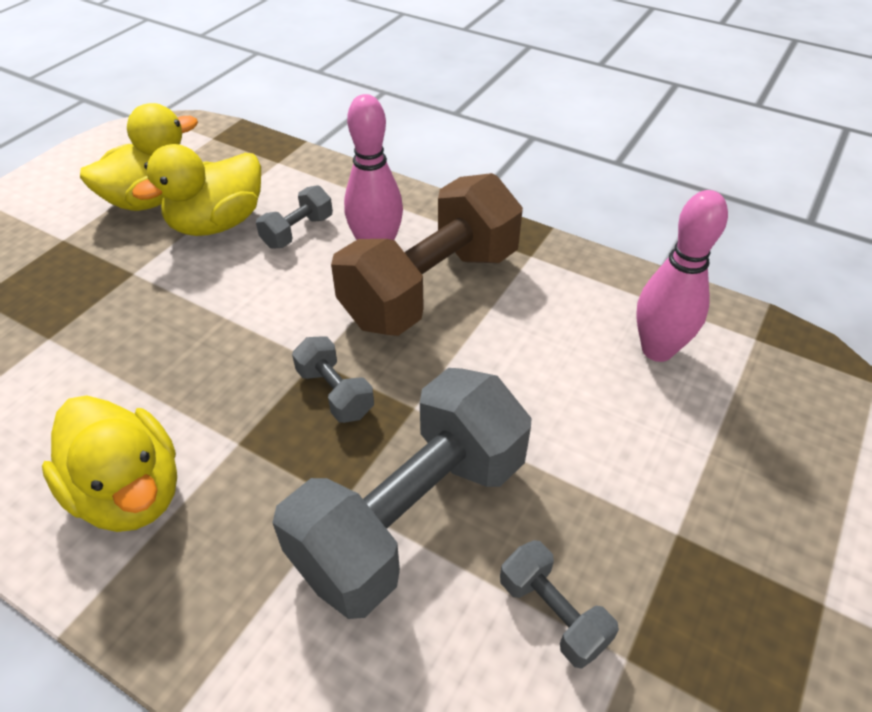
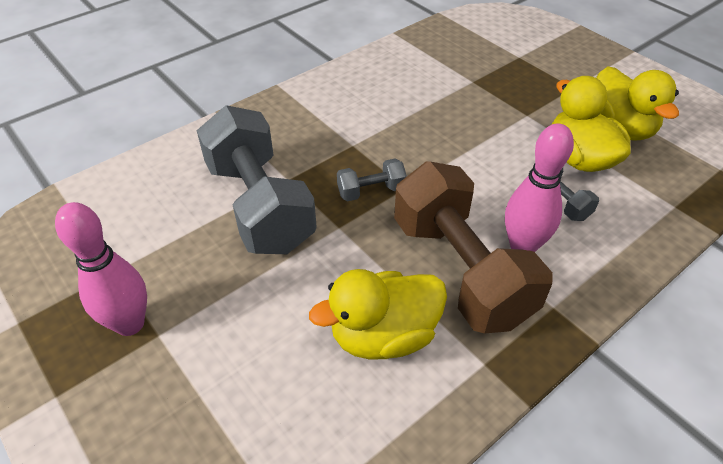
camera: 110 degrees right, 0 degrees up
yellow duck [42,396,177,532] -> yellow duck moved to [309,269,447,360]
grey dumbbell [500,540,619,669] -> none
pink bowling pin [636,190,728,362] -> pink bowling pin moved to [55,202,147,336]

